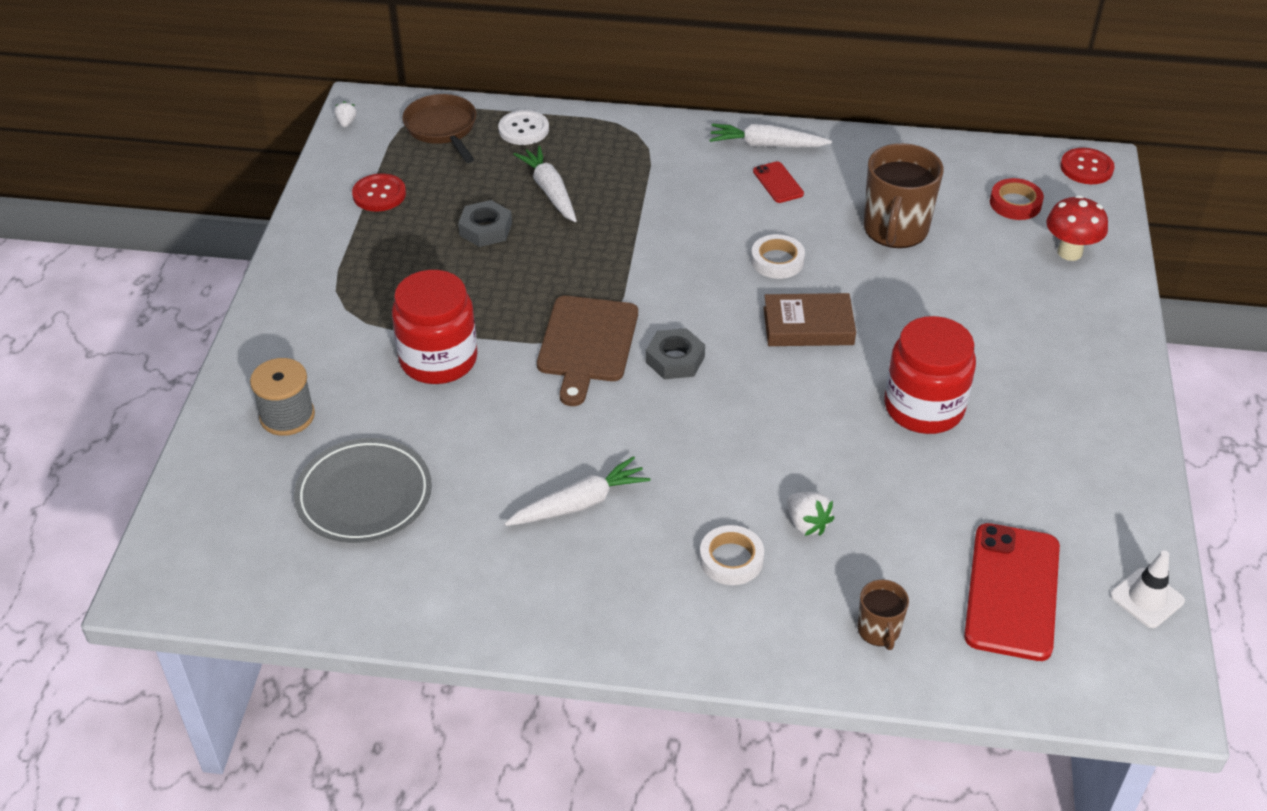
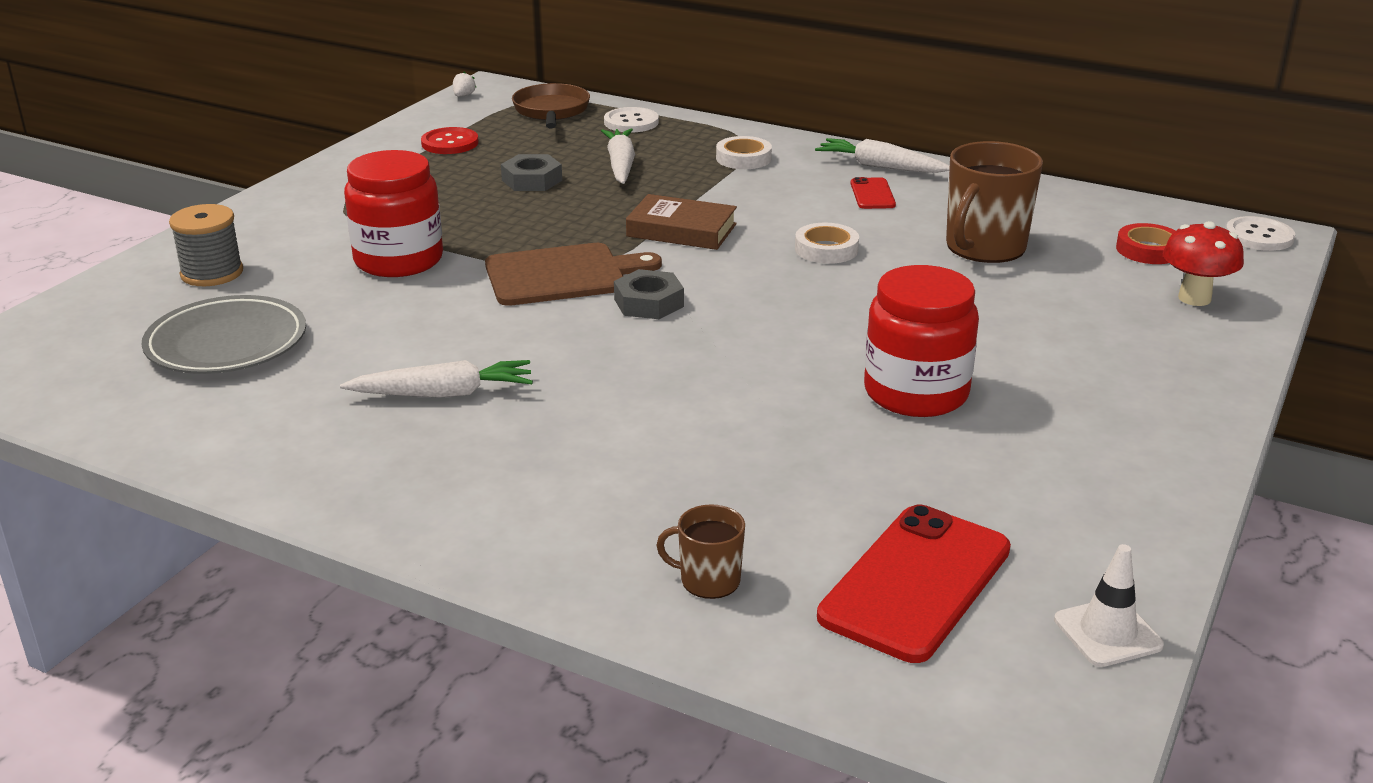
camera: 20 degrees right, 15 degrees down
brown cutting board [537,296,638,406] -> brown cutting board turned 135 degrees counterclockwise [485,243,662,306]
white tape [700,525,764,585] -> white tape moved to [716,136,772,169]
brown book [764,293,856,346] -> brown book moved to [626,194,737,250]
white strawberry [787,492,834,536] -> none
brown mug [857,580,909,650] -> brown mug turned 90 degrees clockwise [656,504,745,599]
red button [1060,148,1115,184] -> white button [1226,216,1295,251]

